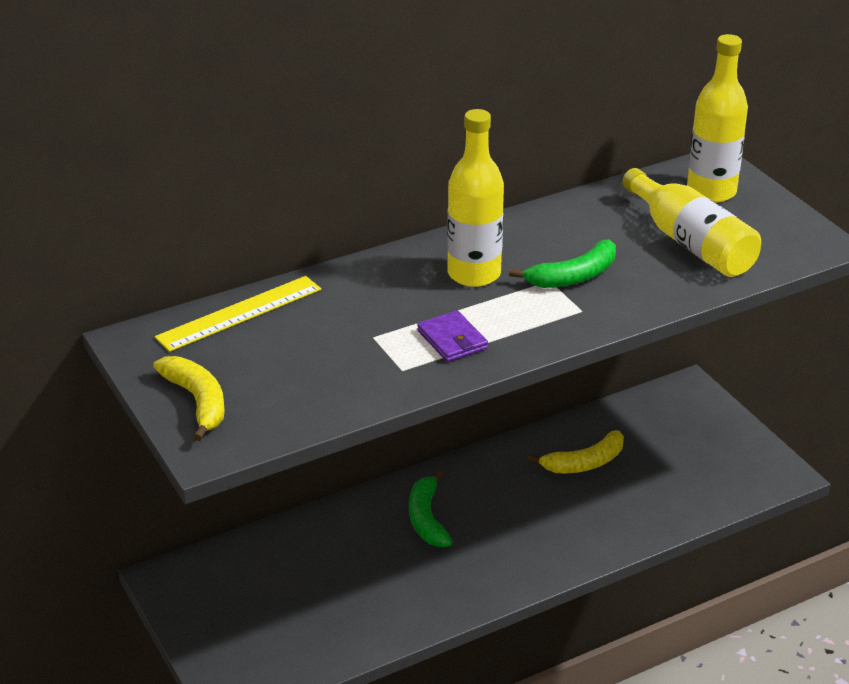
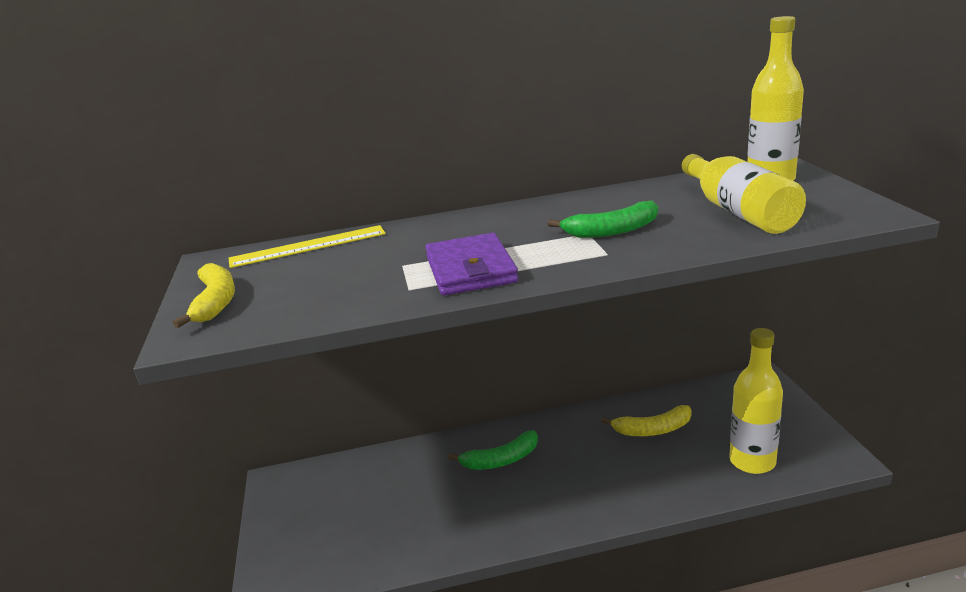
camera: 20 degrees right, 10 degrees down
green banana [409,470,453,547] -> green banana turned 120 degrees counterclockwise [448,430,538,470]
purple wallet [417,310,488,362] -> purple wallet [425,233,519,296], size x1.64
yellow bottle [447,109,504,287] -> yellow bottle moved to [729,328,783,474]

